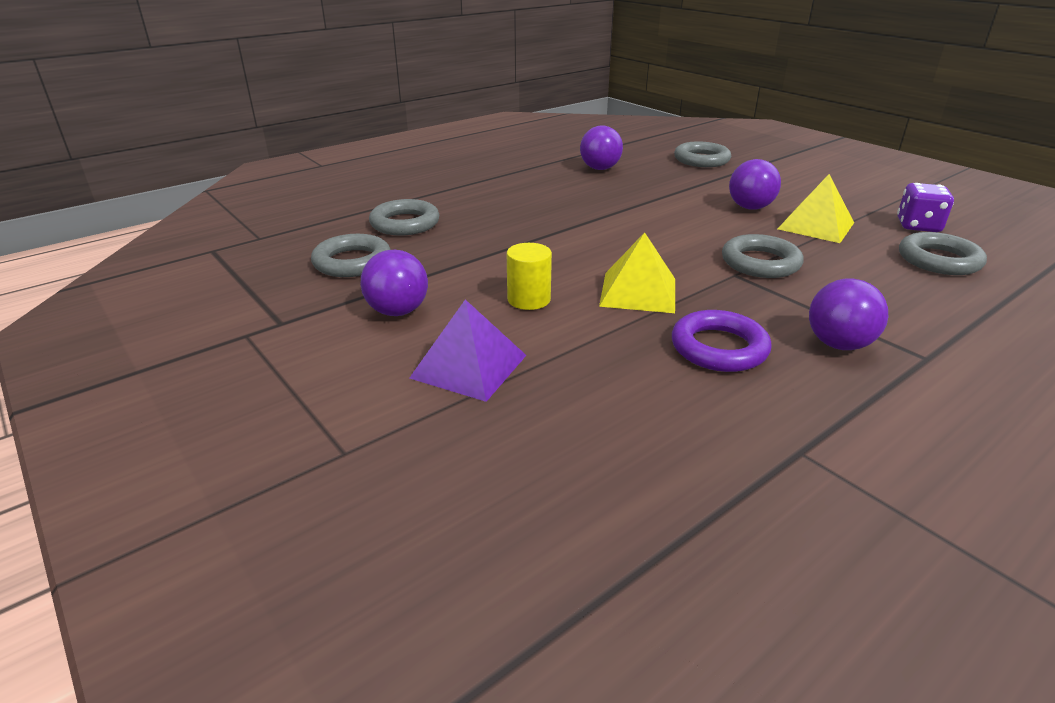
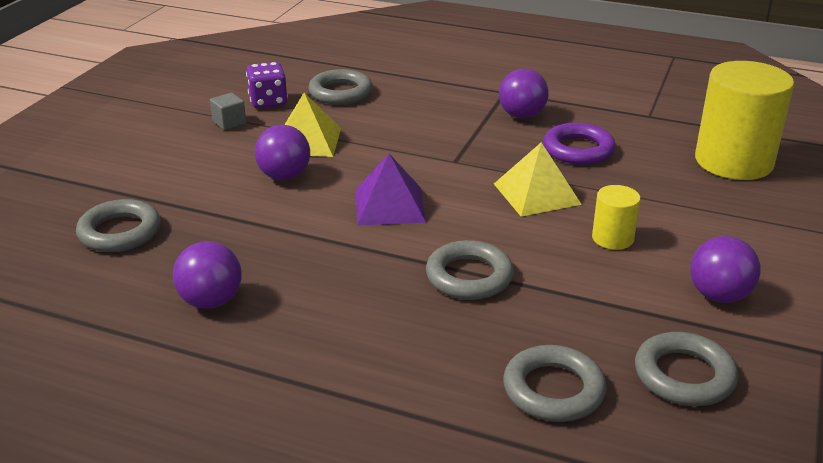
camera: 120 degrees left, 0 degrees up
purple pyramid [410,299,526,402] -> purple pyramid moved to [356,154,426,226]
grey ring [722,234,804,278] -> grey ring moved to [426,240,514,300]
none -> grey cube [210,93,246,130]
none -> yellow cylinder [695,61,794,180]

